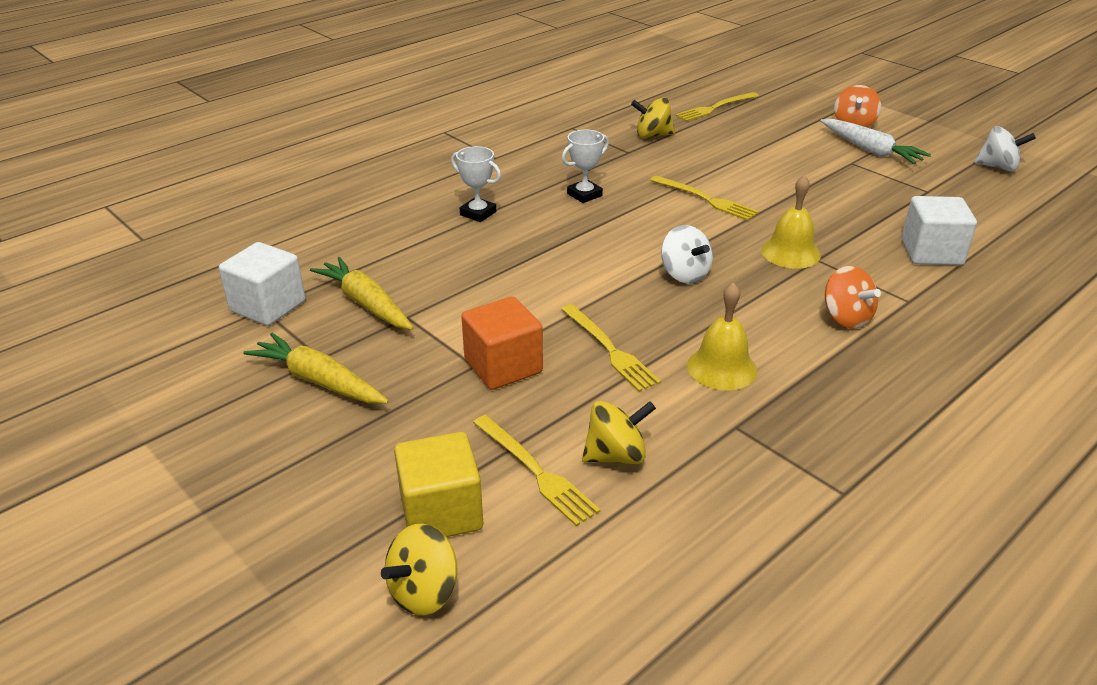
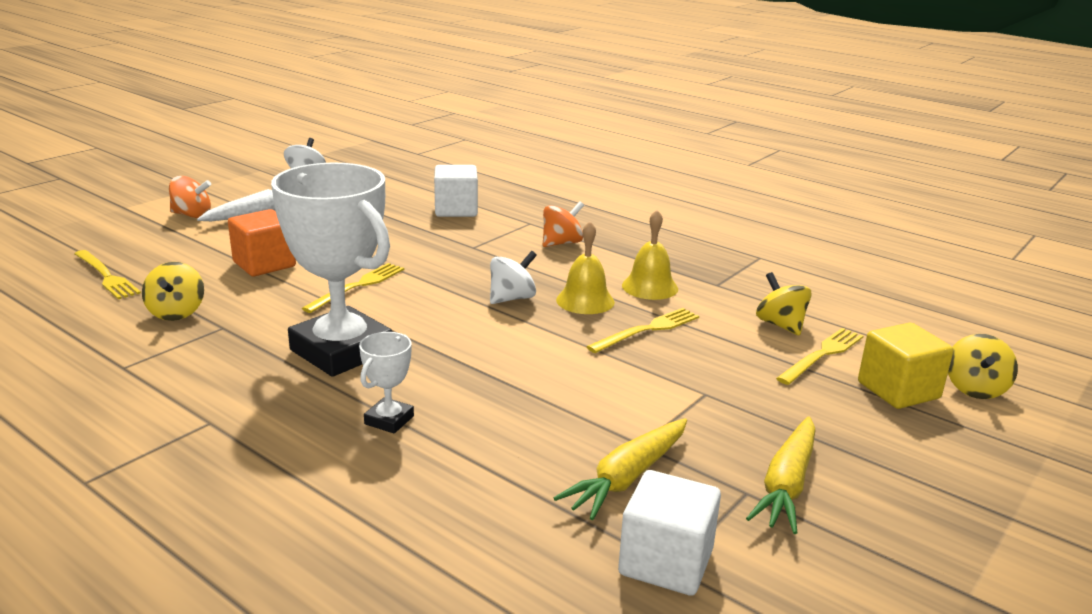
camera: 100 degrees left, 10 degrees down
yellow spinning top [381,524,458,615] -> yellow spinning top turned 75 degrees clockwise [948,334,1018,399]
orange cube [461,296,543,390] -> orange cube moved to [228,209,296,276]
white trophy [562,129,609,203] -> white trophy [271,163,392,377], size x2.32
yellow bell [761,175,821,269] -> yellow bell moved to [556,221,615,314]

